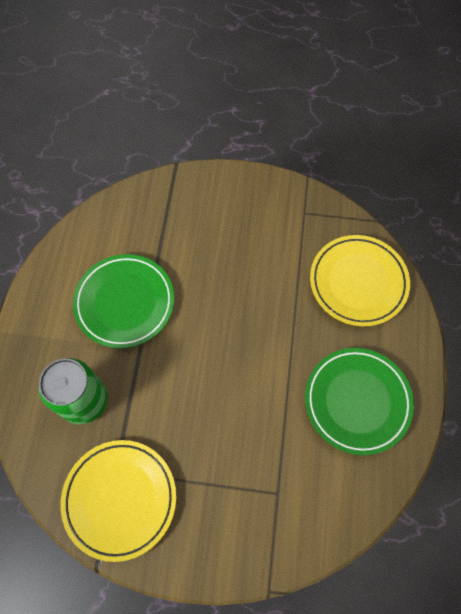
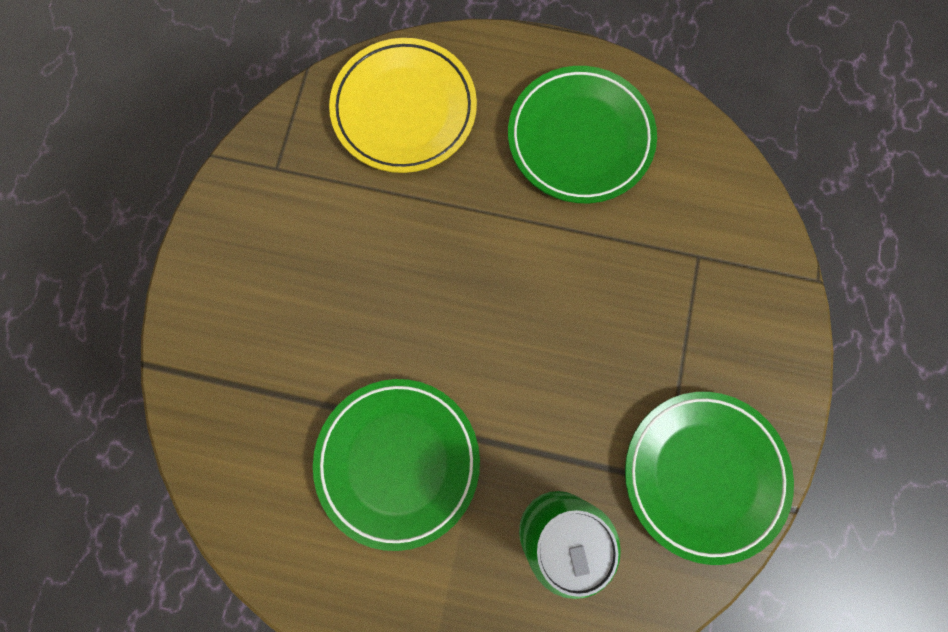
camera: 85 degrees left, 10 degrees up
yellow plate [61,440,176,562] -> green plate [625,392,794,565]

